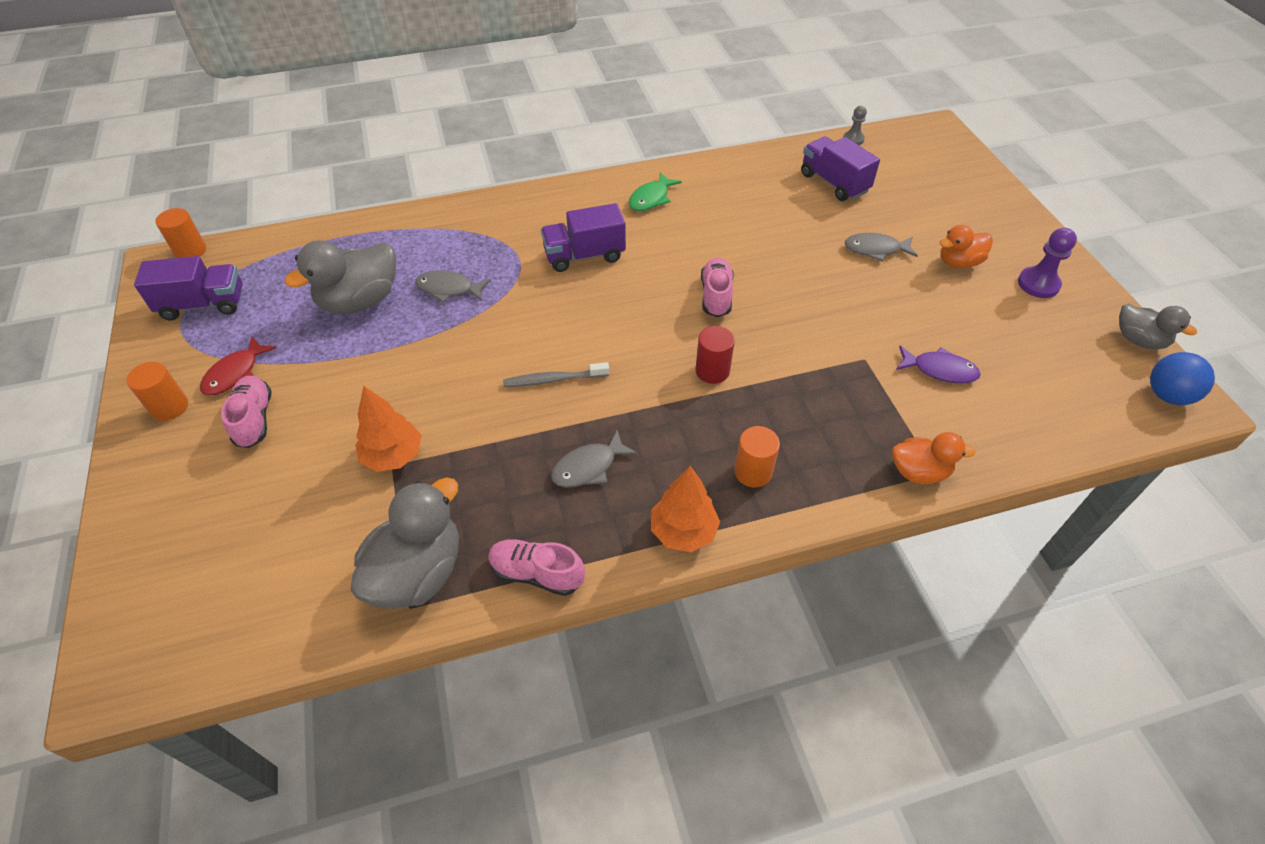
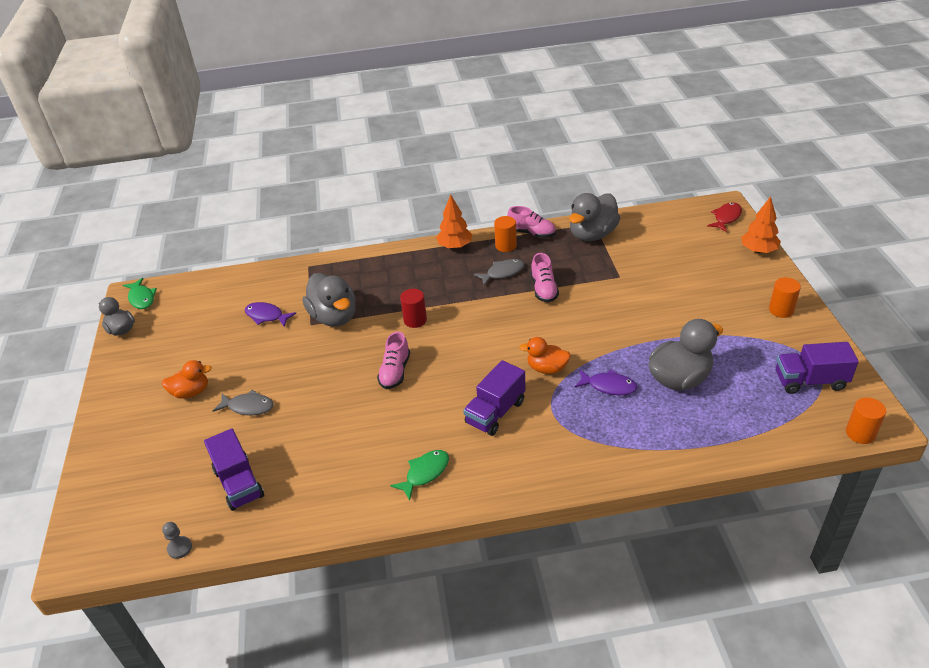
camera: 170 degrees left, 10 degrees down
red fish [200,336,276,395] -> red fish moved to [707,202,742,232]
pink shoe [221,376,272,448] -> pink shoe moved to [531,253,559,303]
orange tree [355,386,422,472] -> orange tree moved to [741,196,781,254]
grey fish [415,270,491,303] -> purple fish [574,369,637,395]
grey toothbrush [503,362,609,387] -> none
purple truck [541,203,626,272] -> purple truck turned 135 degrees clockwise [463,360,526,436]
orange cylinder [734,426,780,487] -> orange cylinder moved to [494,216,517,252]
orange duck [892,432,976,484] -> orange duck moved to [519,337,571,374]
purple pawn [1018,228,1077,298] -> none
blue ball [1150,352,1215,405] -> green fish [123,278,157,309]
none -> grey duck [302,273,356,327]

